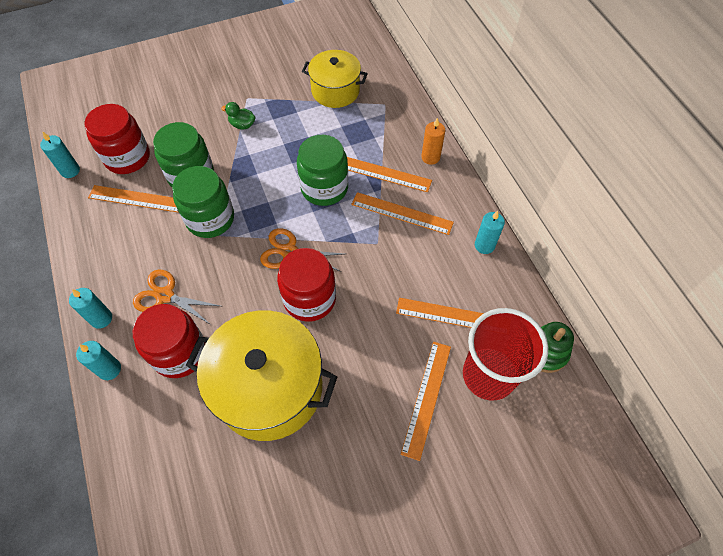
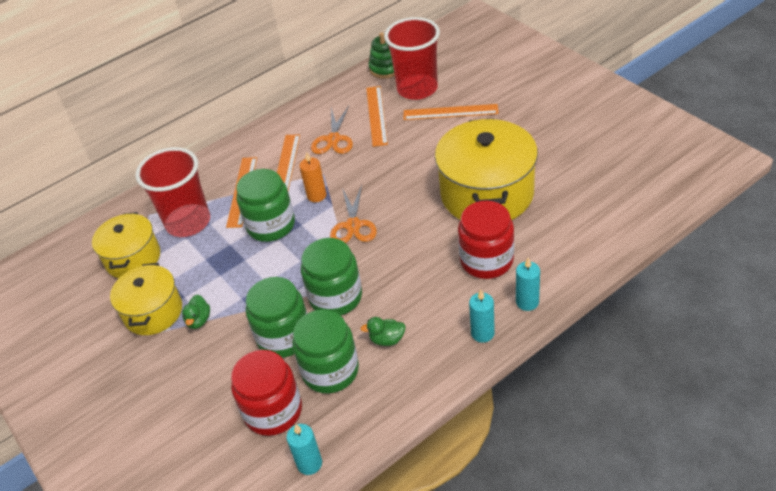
camera: 100 degrees left, 15 degrees down
orange ruler [88,185,179,213] -> green jar [292,310,359,393]
orange scissors [133,270,220,325] -> orange scissors moved to [311,106,353,154]
red jar [277,248,336,322] -> none
orange candle [422,117,445,165] -> orange candle moved to [299,152,326,202]
turquoise candle [475,211,505,254] -> none
none -> yellow pot [110,263,182,335]
none -> red cup [136,147,210,237]
none -> green duck [361,317,406,346]

